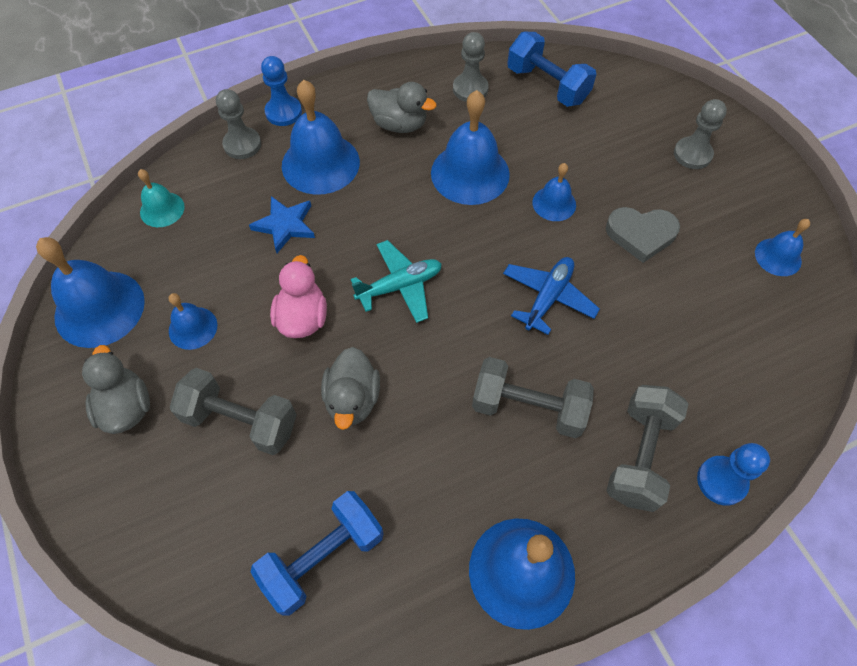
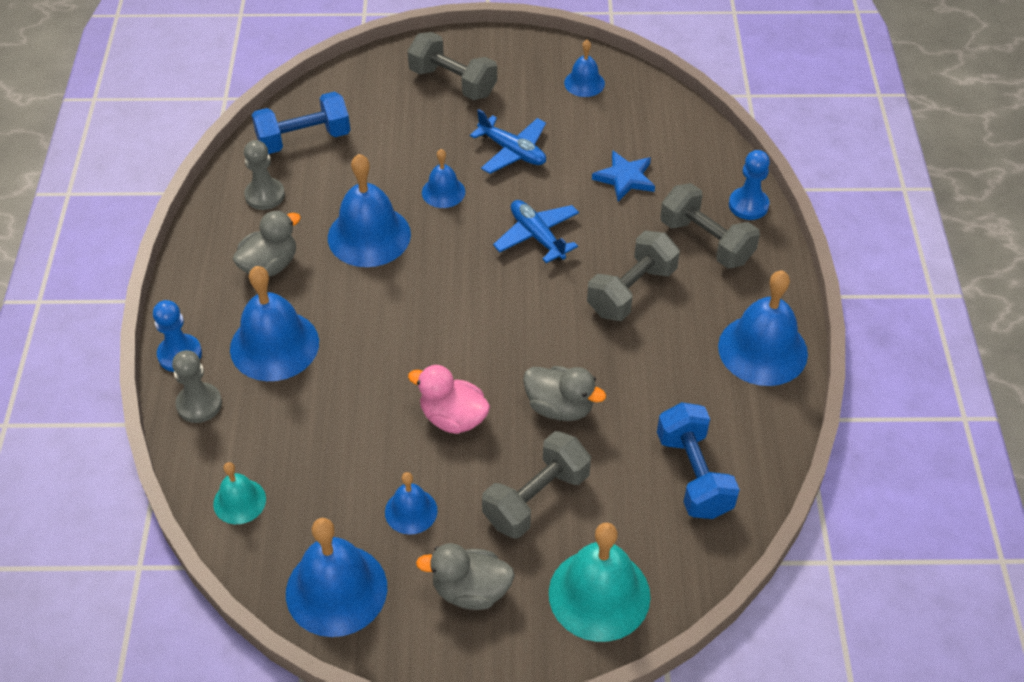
camera: 65 degrees left, 10 degrees down
blue star [249,196,315,253] -> blue star moved to [592,150,655,201]
turquoise plane [350,240,442,323] -> none
grey heart [606,207,680,263] -> blue plane [470,109,546,174]
grey pawn [674,99,727,169] -> grey dumbbell [407,32,497,100]
none -> turquoise bell [549,522,651,642]

